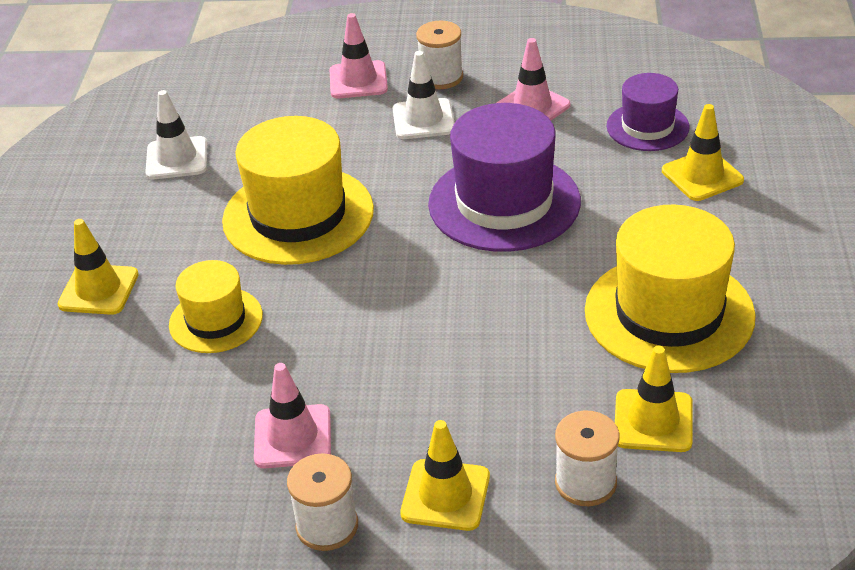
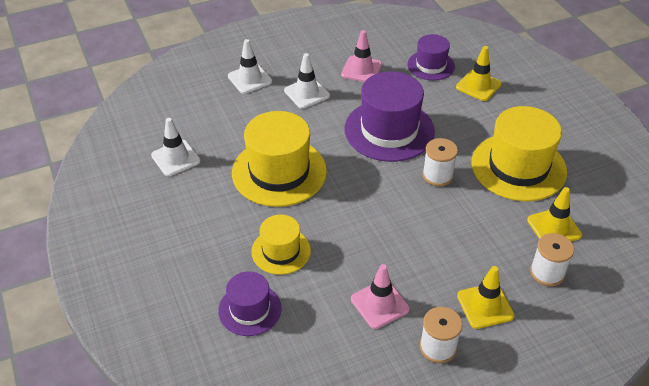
camera: 30 degrees left, 5 degrees up
yellow traffic cone [58,219,139,315] -> none
pink traffic cone [329,13,388,98] -> white traffic cone [228,39,272,94]
white spool [416,20,463,89] -> white spool moved to [422,138,458,186]
none -> purple hat [218,271,282,336]

